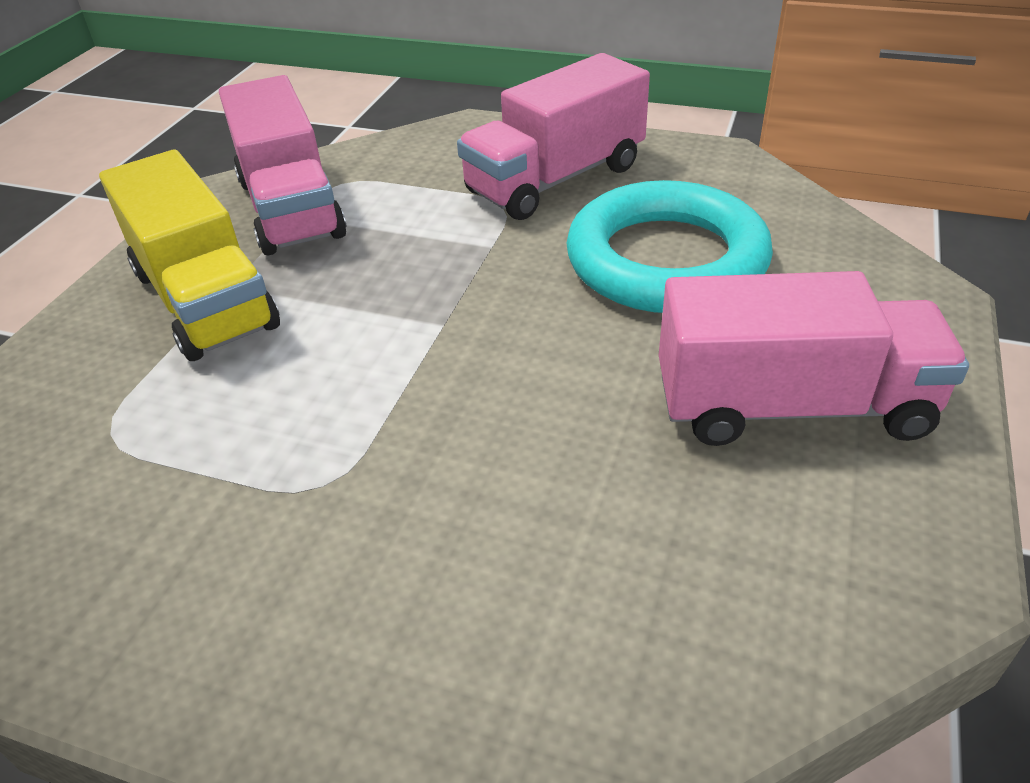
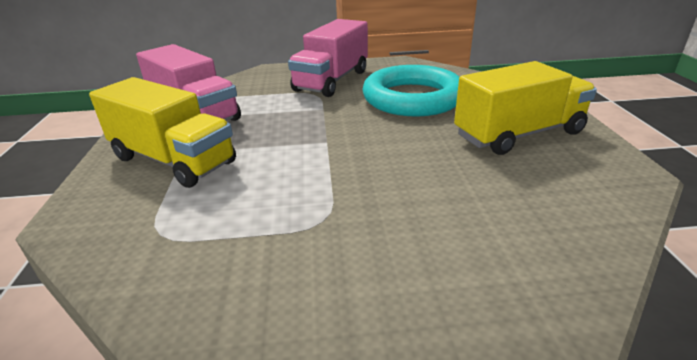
camera: 25 degrees left, 10 degrees down
pink truck [659,271,969,446] -> yellow truck [454,61,597,155]

